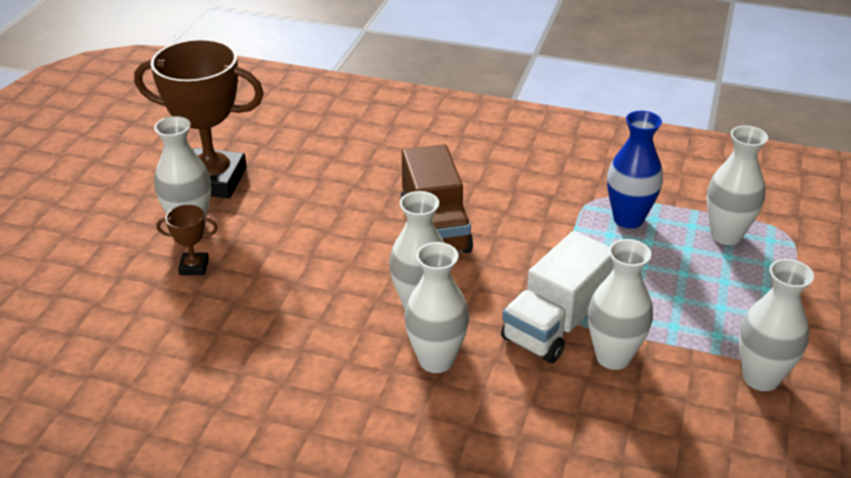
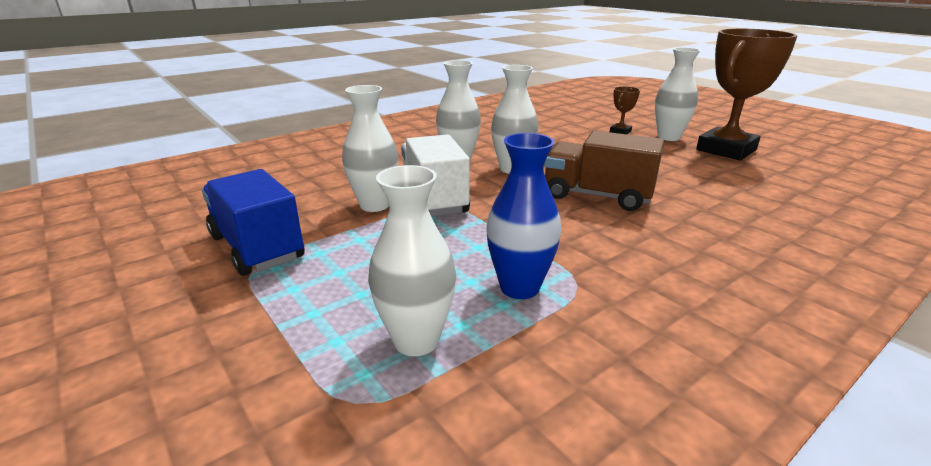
camera: 125 degrees right, 10 degrees down
white vase [739,259,814,391] -> blue truck [202,169,305,276]

